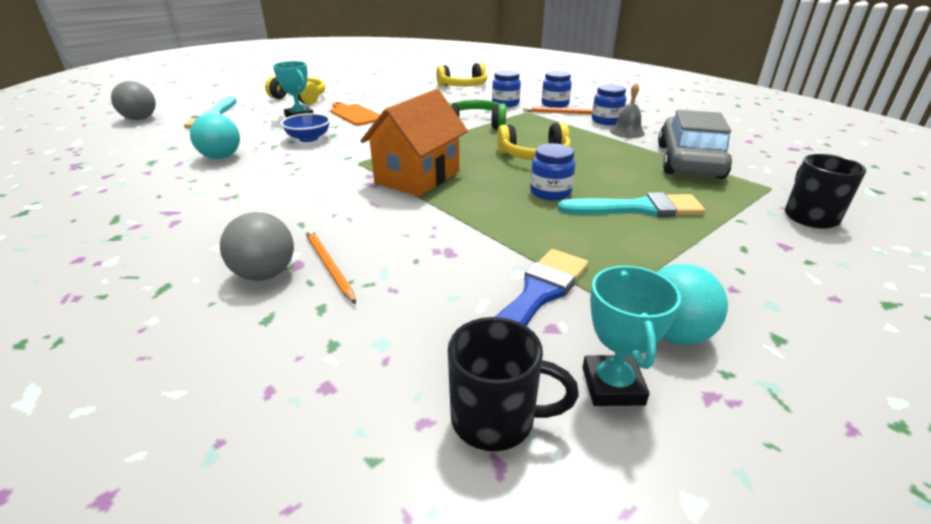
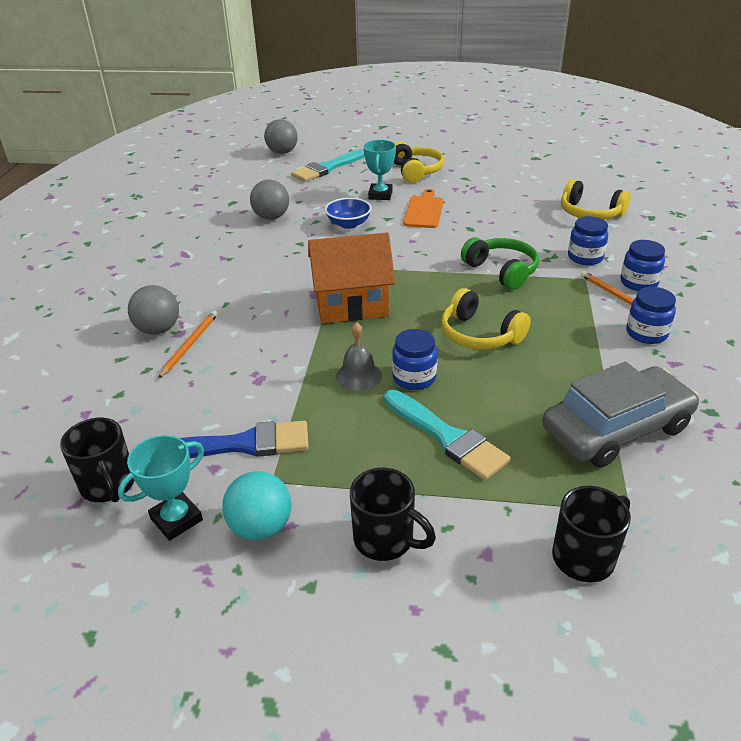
camera: 50 degrees right, 5 degrees up
turquoise ball [190,113,240,159] -> grey ball [250,180,289,220]
grey bell [610,82,645,138] -> grey bell moved to [336,322,382,391]
none -> black mug [350,468,436,561]

